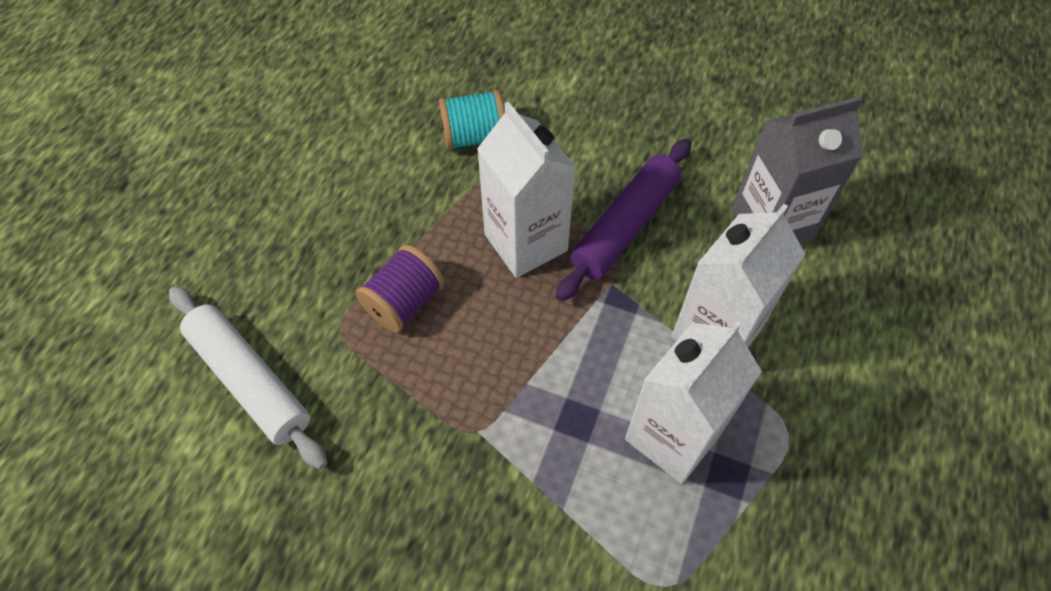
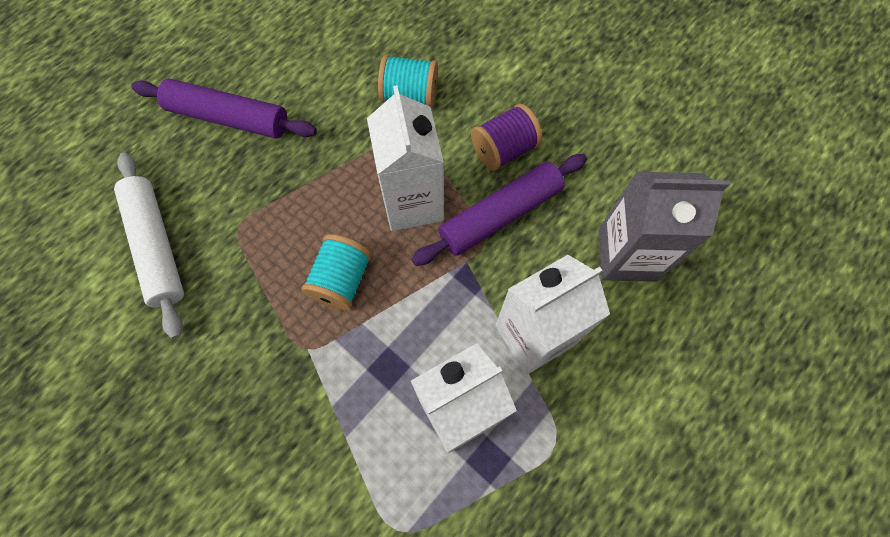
camera: 20 degrees right, 10 degrees up
purple spool [356,245,445,333] -> purple spool moved to [471,104,542,171]
none -> purple rolling pin [131,79,317,139]
none -> turquoise spool [301,234,372,310]

